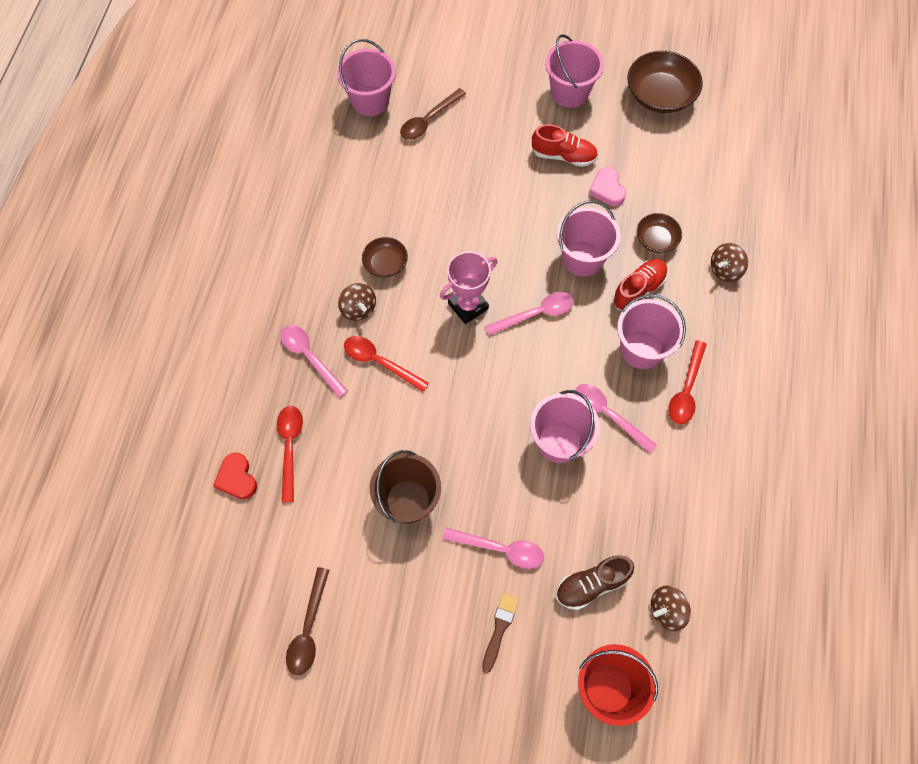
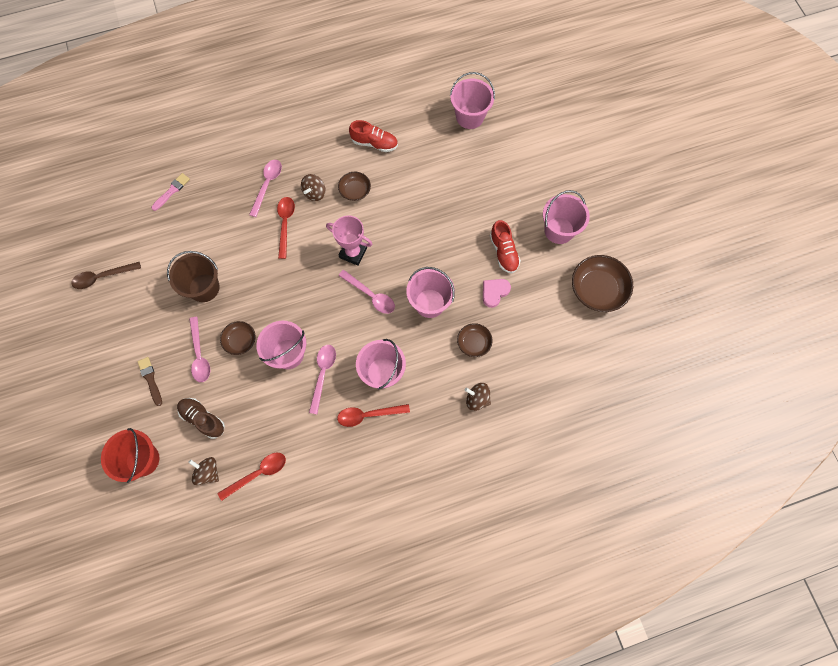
camera: 60 degrees right, 5 degrees up
red heart [213,453,257,499] -> pink brush [151,173,190,211]
red spoon [277,406,303,502] -> red spoon moved to [218,453,286,501]
brown spoon [400,88,466,140] -> none
brown brush [482,593,519,673] -> brown brush turned 105 degrees counterclockwise [137,357,162,406]
red shoe [613,259,668,311] -> red shoe moved to [349,120,398,152]
none -> brown bowl [220,321,255,355]

